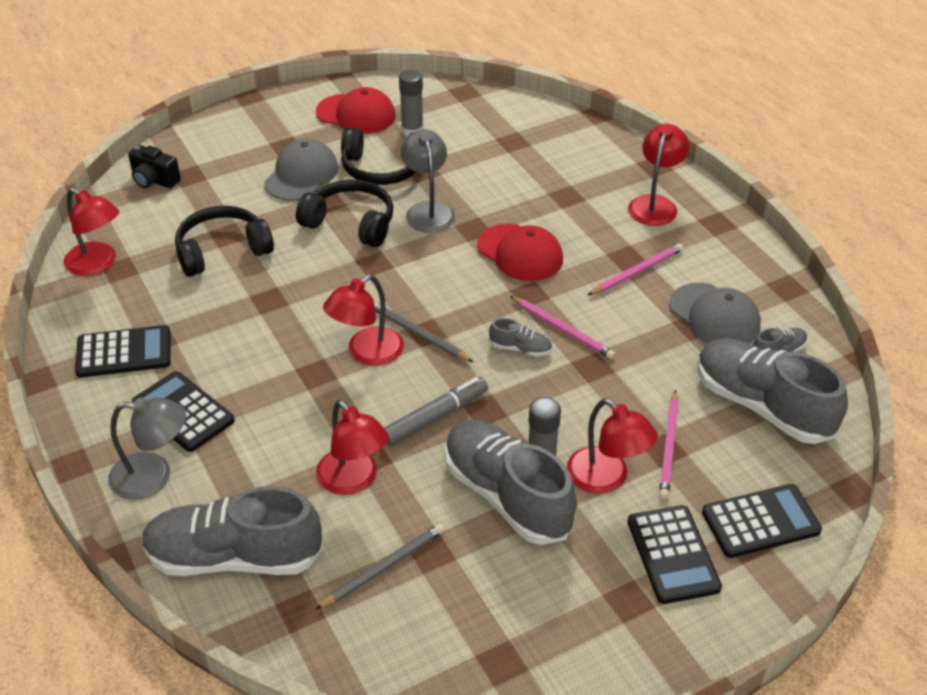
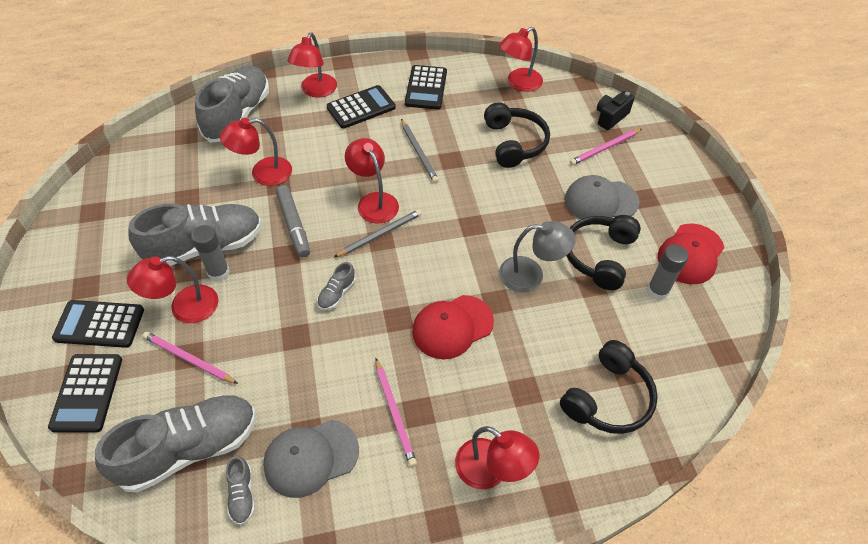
camera: 105 degrees right, 10 degrees up
grey lamp [108,397,186,500] -> red lamp [287,33,337,98]
grey cap [264,139,338,201] -> grey cap turned 135 degrees clockwise [565,175,640,219]
black headphones [296,180,393,247] -> black headphones moved to [560,340,658,434]
grey pencil [315,524,445,610] -> grey pencil moved to [401,119,439,183]
pink pencil [510,296,615,359] -> pink pencil moved to [569,129,642,165]

